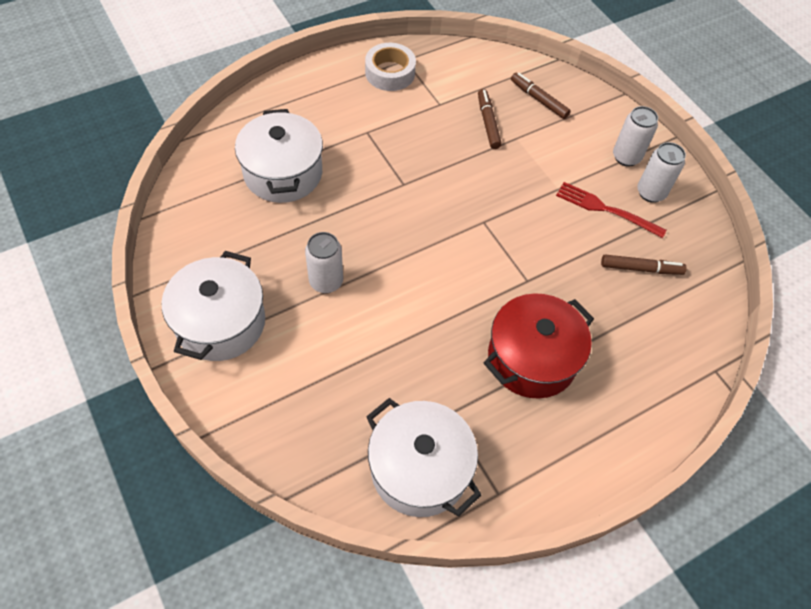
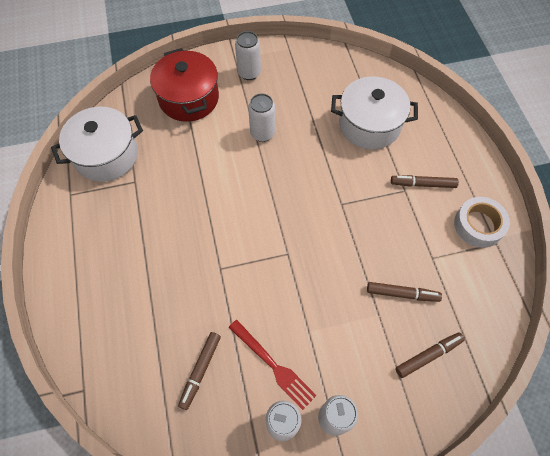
camera: 110 degrees right, 5 degrees up
white pot [162,251,265,361] -> white can [235,31,261,80]
red pot [484,293,594,399] -> red pot moved to [150,48,219,122]
red fork [556,182,667,238] -> red fork turned 90 degrees clockwise [228,320,317,410]
none -> brown marker [391,175,459,188]

